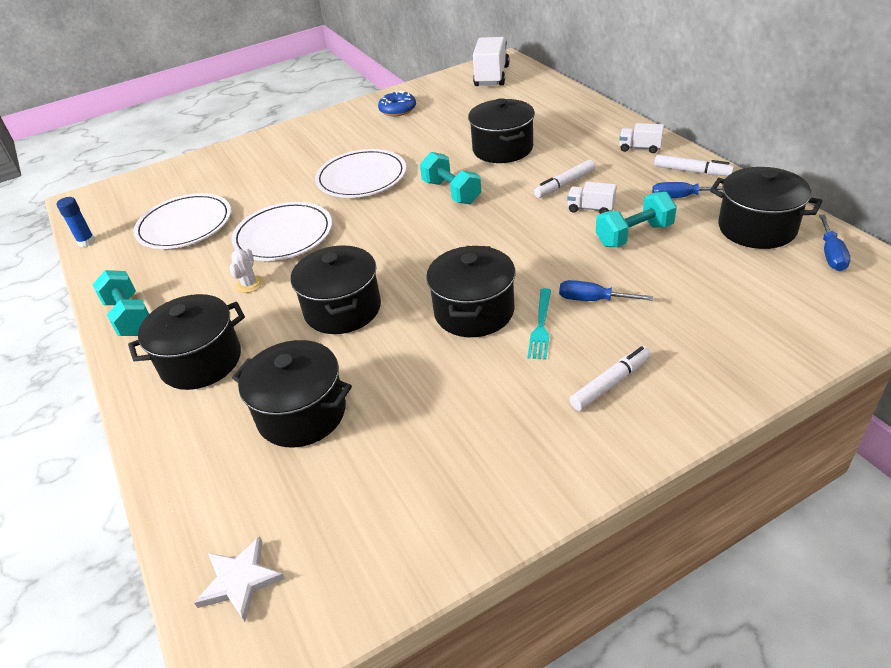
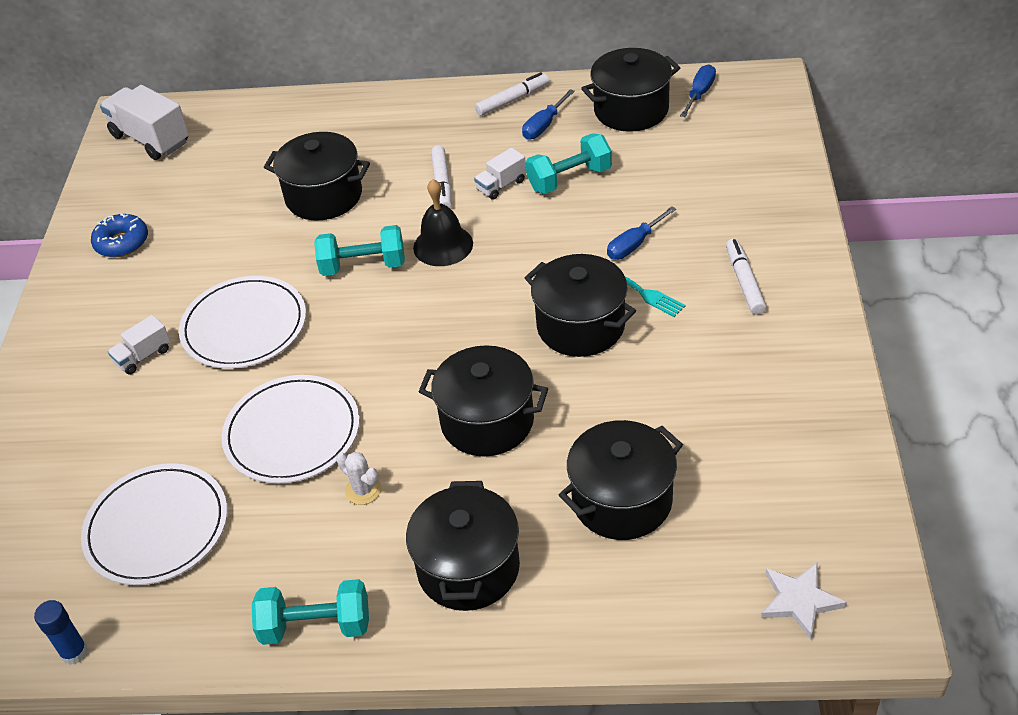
camera: 60 degrees left, 5 degrees up
turquoise dumbbell [596,192,677,247] -> turquoise dumbbell turned 60 degrees clockwise [526,133,612,194]
white truck [619,123,664,153] -> white truck moved to [107,315,171,375]
blue screwdriver [819,214,851,271] -> blue screwdriver turned 105 degrees counterclockwise [680,64,716,117]
none -> black bell [413,179,473,266]

